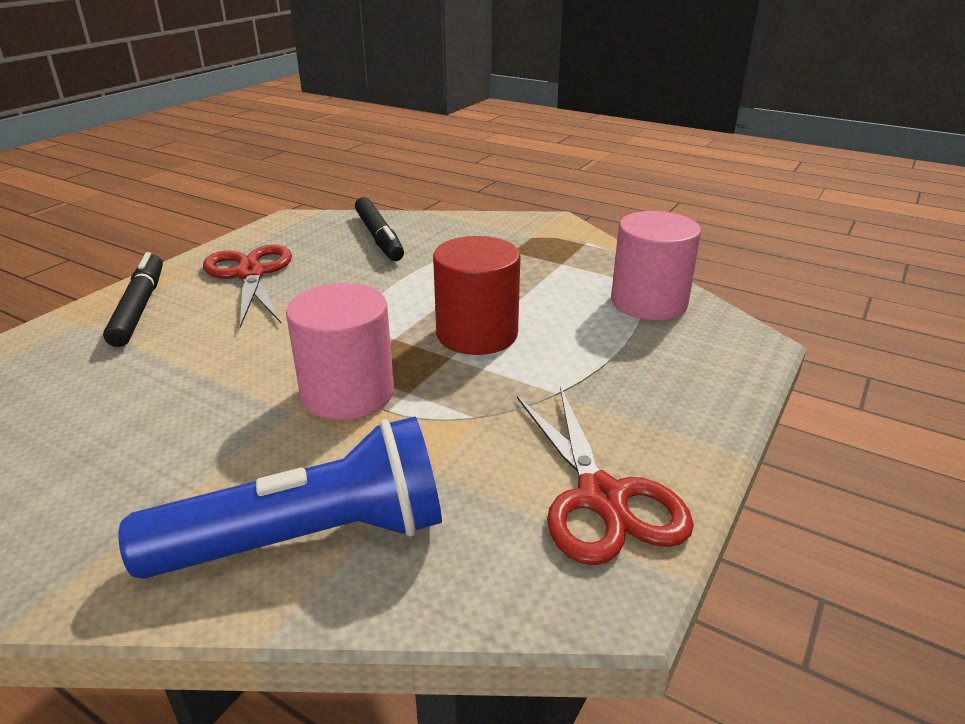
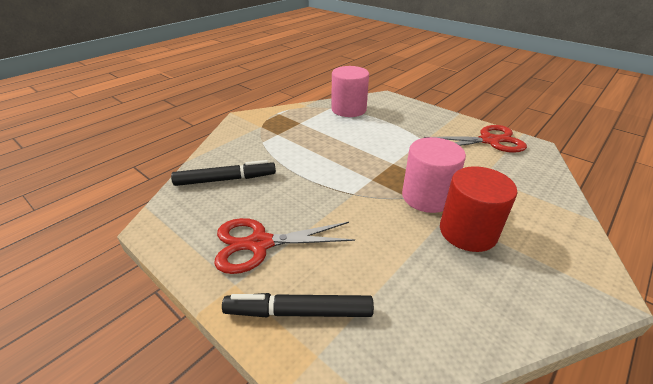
camera: 80 degrees left, 5 degrees up
blue flashlight [119,416,442,579] -> none
red cylinder [433,236,521,355] -> red cylinder moved to [440,166,517,252]

